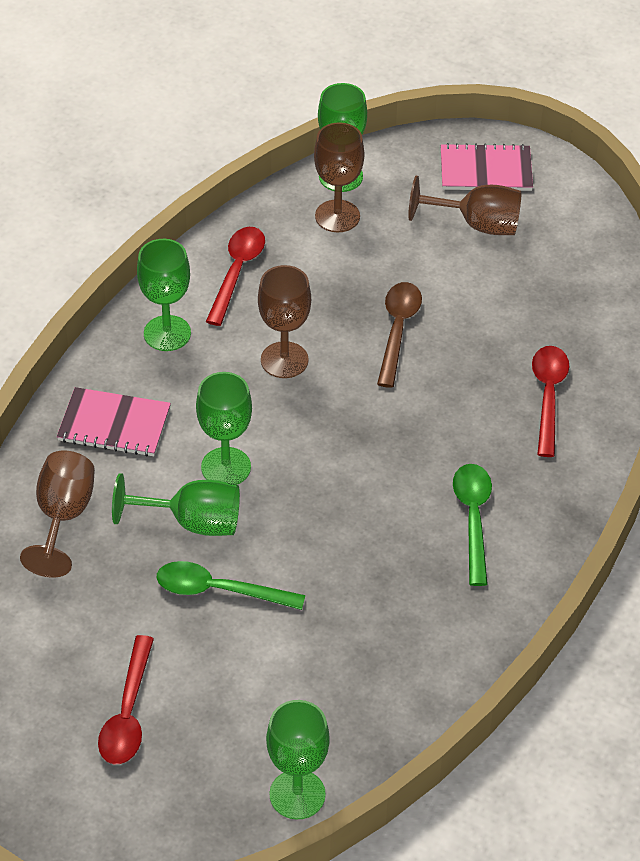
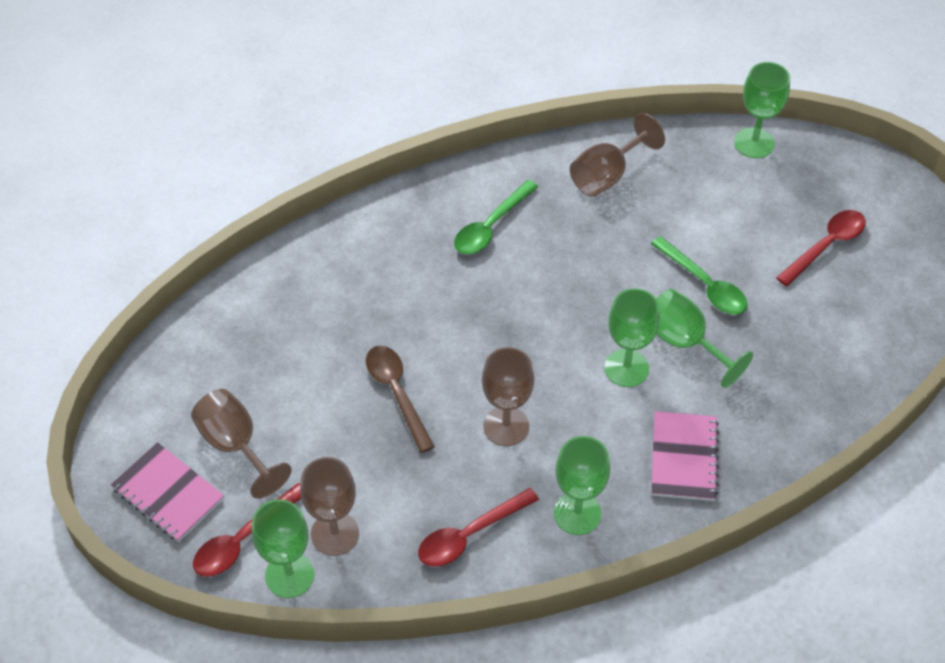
camera: 140 degrees left, 5 degrees up
brown goblet [20,450,95,578] -> brown goblet moved to [570,113,665,197]
pink notebook [57,387,171,457] -> pink notebook turned 45 degrees clockwise [651,411,719,501]
brown spoon [377,282,422,388] -> brown spoon turned 105 degrees clockwise [366,346,435,453]
red spoon [532,346,569,457] -> red spoon moved to [193,483,301,577]

